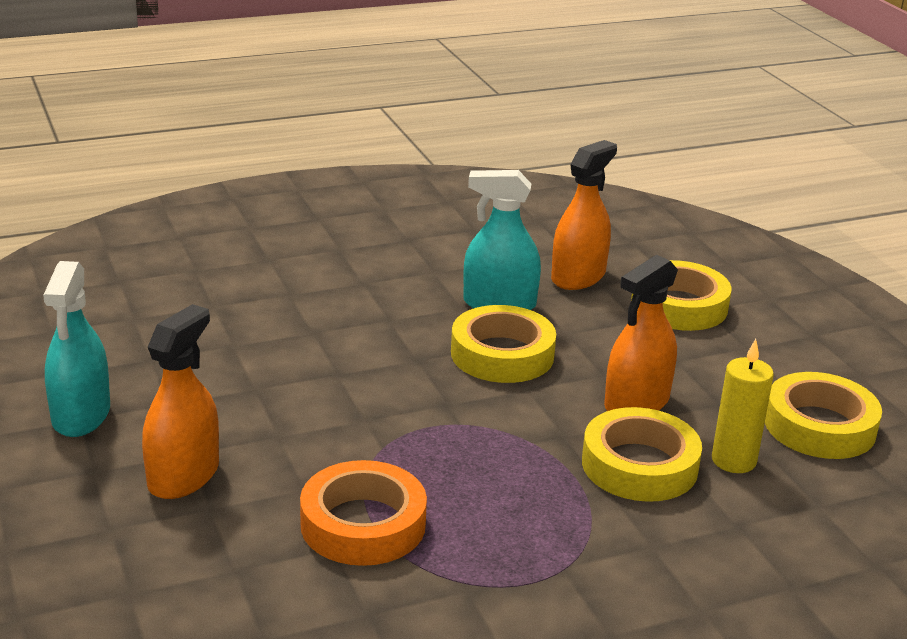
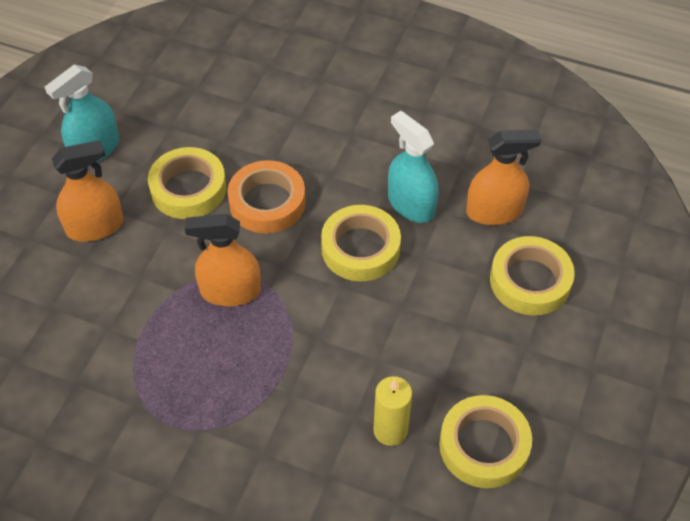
camera: 45 degrees right, 25 degrees up
orange tape [300,460,427,566] -> orange tape moved to [227,160,305,233]
yellow tape [582,407,702,502] -> yellow tape moved to [148,147,227,219]
orange spray bottle [604,255,678,411] -> orange spray bottle moved to [185,214,261,306]

